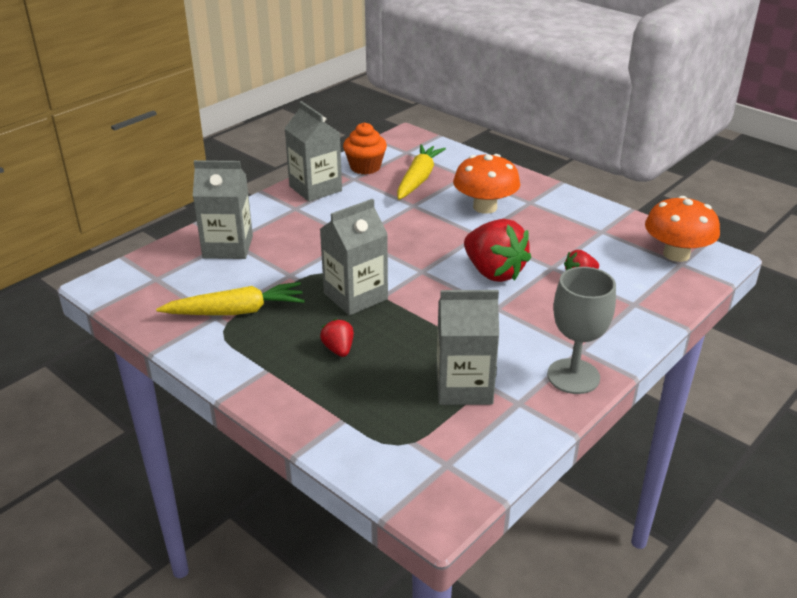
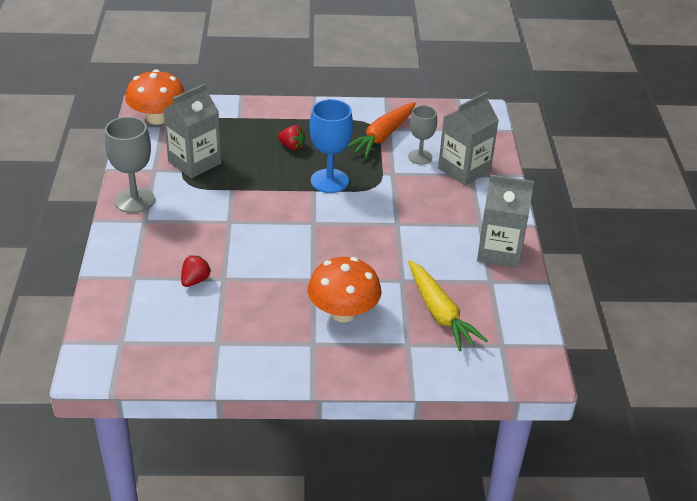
camera: 135 degrees right, 5 degrees up
yellow carrot [156,282,305,315] -> orange carrot [346,102,416,158]
grey carton [320,199,388,316] -> blue goblet [310,99,353,193]
orange cupcake [343,122,387,175] -> none
red strawberry [464,219,531,282] -> none
orange mushroom [645,196,720,262] -> orange mushroom moved to [125,69,185,125]
none -> grey goblet [408,105,437,165]

